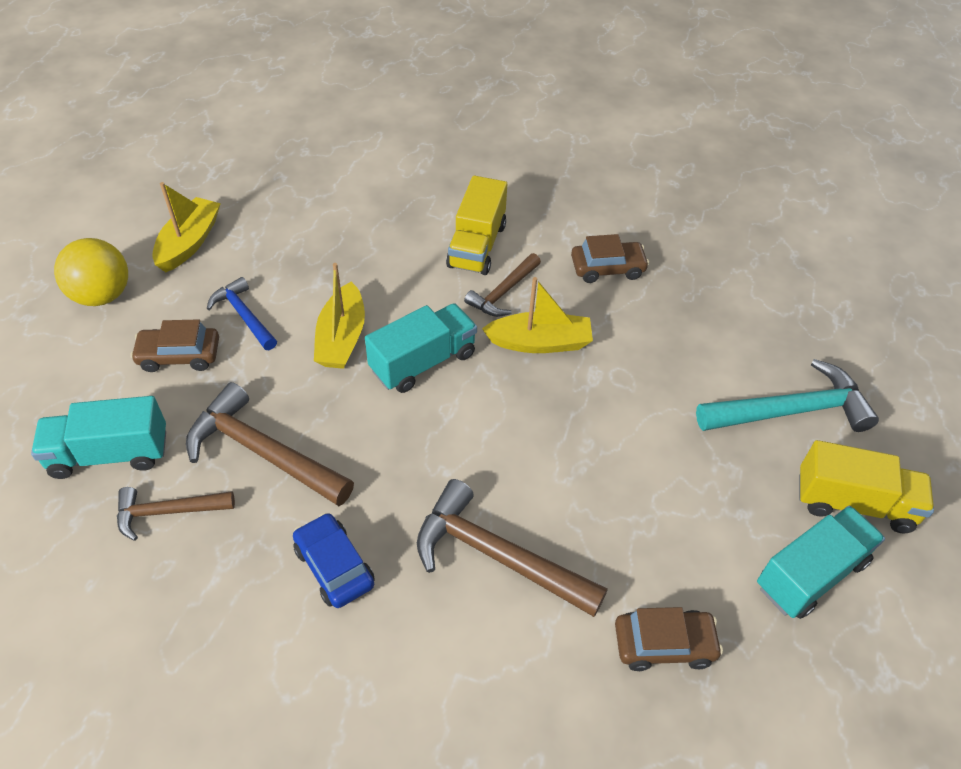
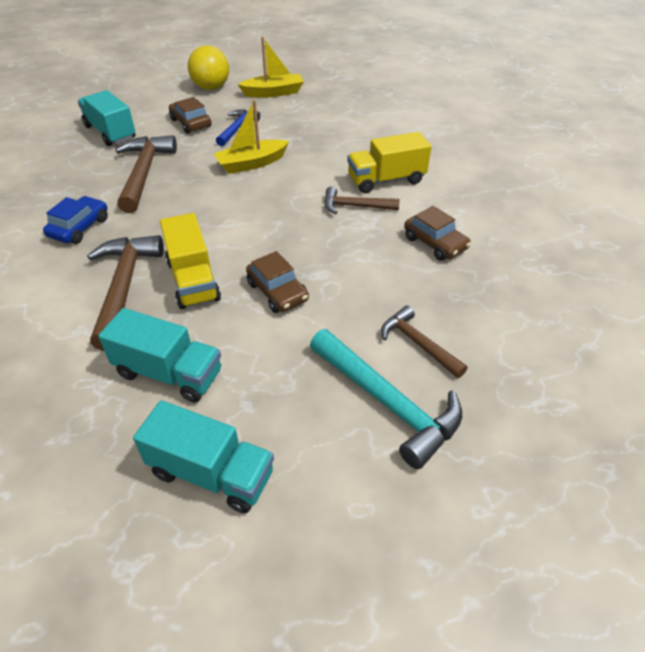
camera: 60 degrees right, 5 degrees down
brown hammer [117,487,235,541] -> brown hammer moved to [381,306,468,378]
turquoise truck [365,303,477,393] -> turquoise truck moved to [98,308,221,403]
yellow boat [482,277,593,353] -> none
brown car [615,607,723,671] -> brown car moved to [246,251,309,313]
yellow truck [799,440,934,533] -> yellow truck moved to [160,213,221,309]

